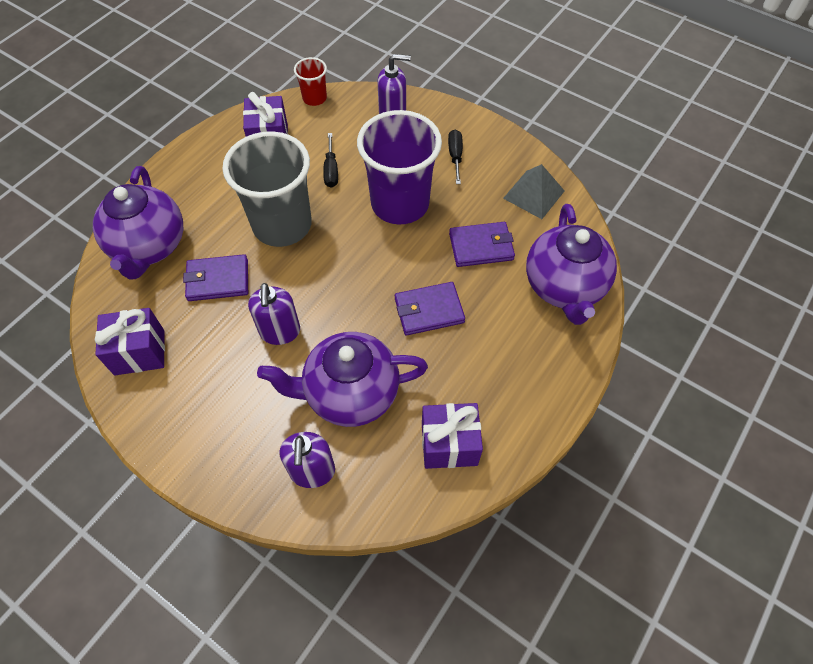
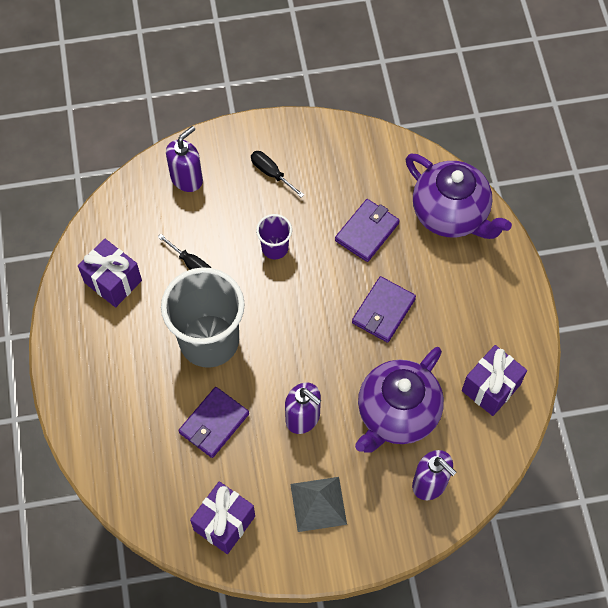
camera: 45 degrees left, 5 degrees up
purple teapot [93,166,183,280] -> none
red cup [294,57,327,106] -> none
purple cup [357,110,442,225] -> purple cup [256,214,292,259], size x0.46
grey pyramid [503,164,565,219] -> grey pyramid moved to [290,477,347,532]

